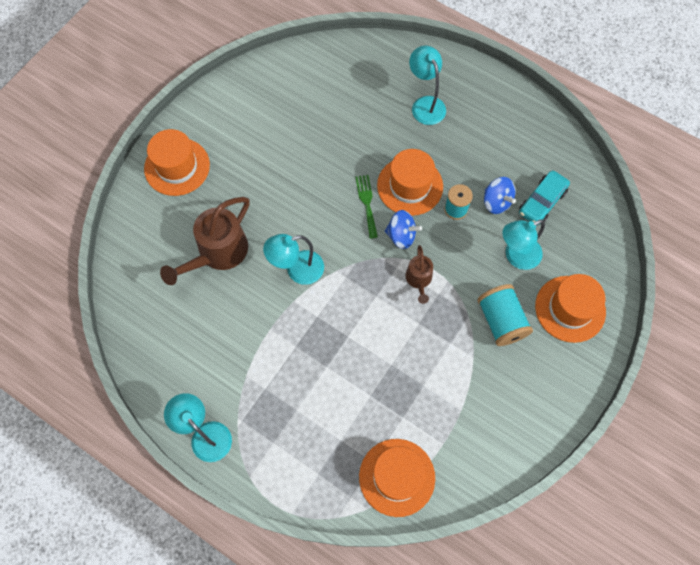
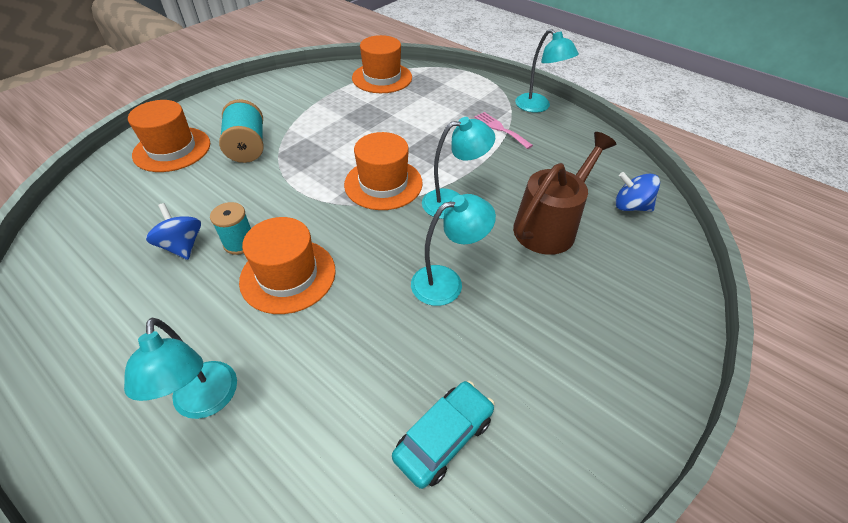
camera: 175 degrees left, 20 degrees down
orange hat [144,129,210,196] -> orange hat moved to [344,132,423,210]
green fork [355,175,378,239] -> none
blue spinning top [384,210,422,249] -> blue spinning top moved to [615,172,660,211]
brown watering can [405,245,433,304] -> none
turquoise lamp [502,219,545,270] -> turquoise lamp moved to [411,194,496,306]
turquoise car [519,170,570,225] -> turquoise car moved to [392,381,495,489]
none -> pink fork [474,112,533,149]

